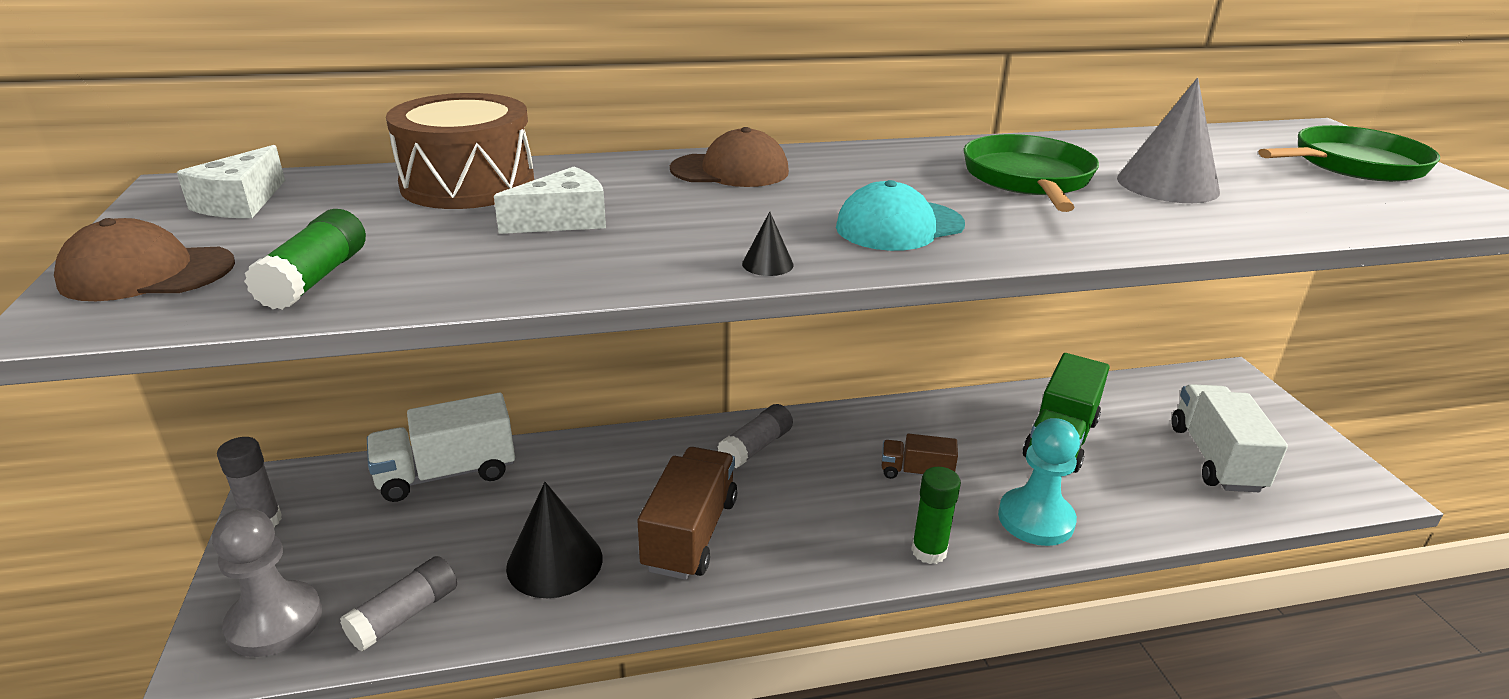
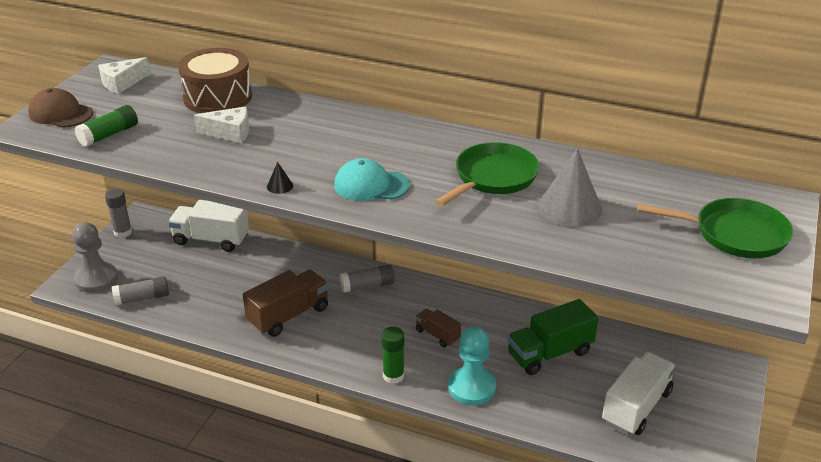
camera: 35 degrees right, 5 degrees up
black cone [506,482,603,598] -> none
brown cap [670,127,789,187] -> none

